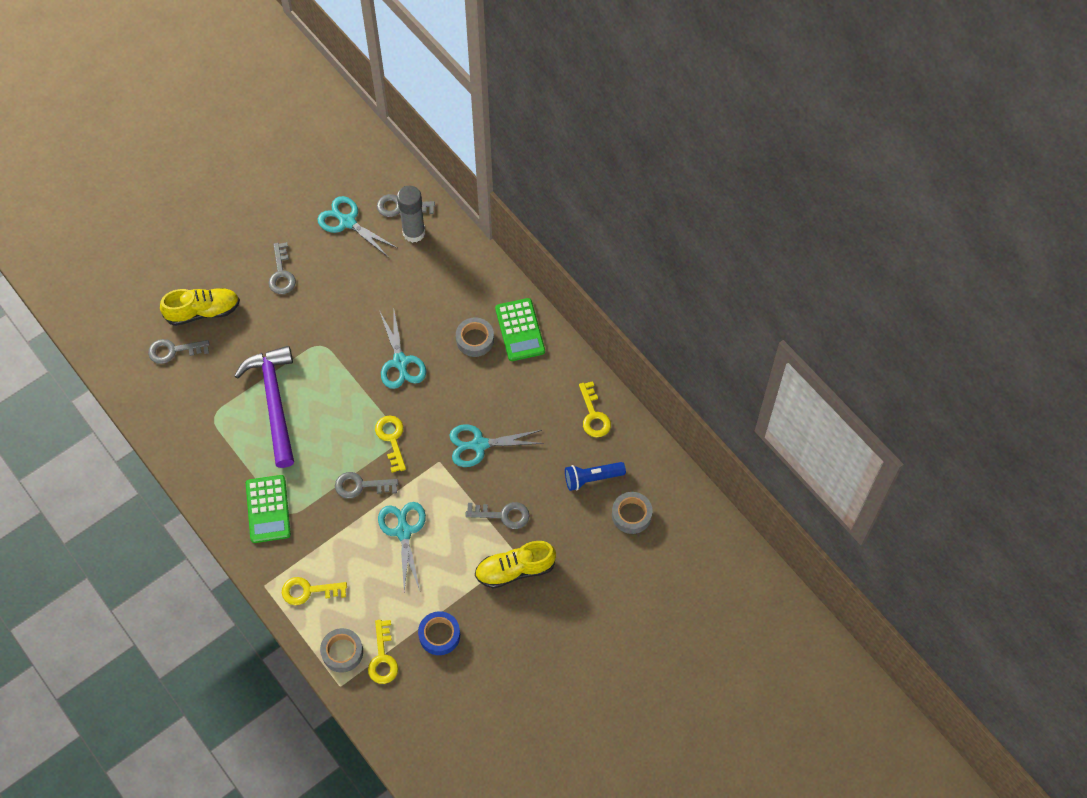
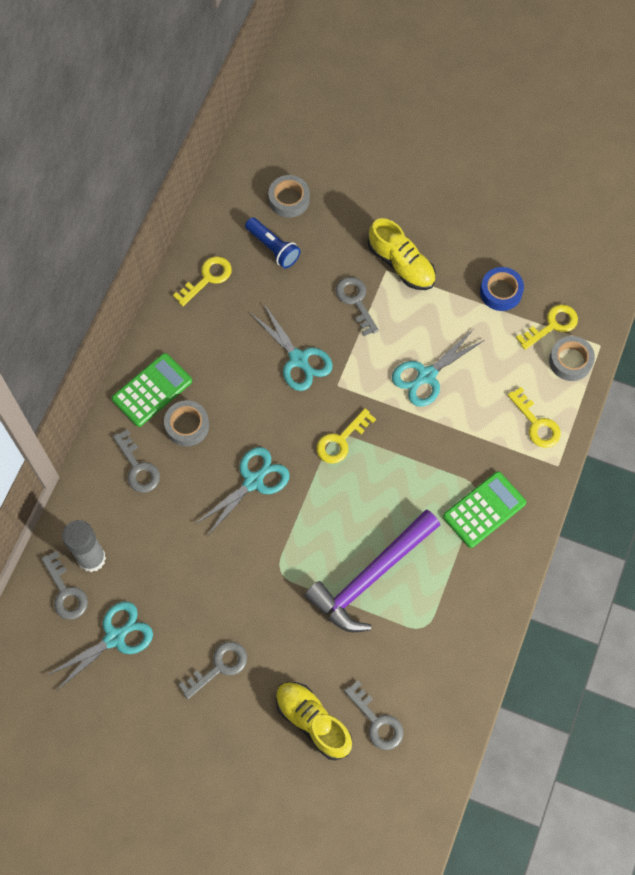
camera: 120 degrees left, 5 degrees up
turquoise scissors [317,196,397,258] -> turquoise scissors turned 135 degrees counterclockwise [46,601,153,691]
grey key [335,472,398,498] -> grey key moved to [113,429,160,493]

